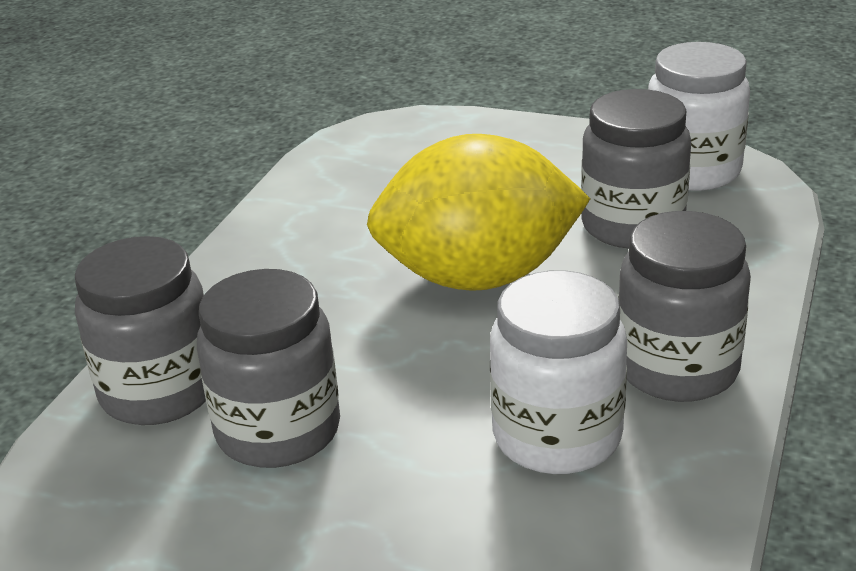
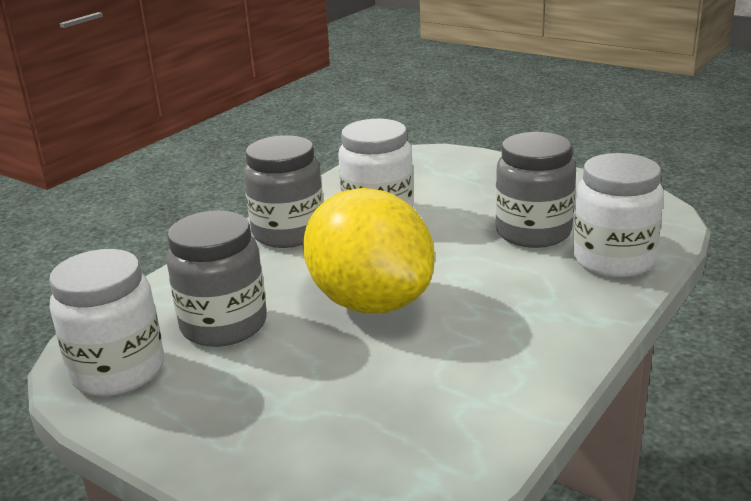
camera: 165 degrees left, 5 degrees down
grey jar [75,236,206,425] -> white jar [573,153,664,277]
yellow lemon [367,134,591,291] -> yellow lemon turned 45 degrees clockwise [303,188,435,313]

